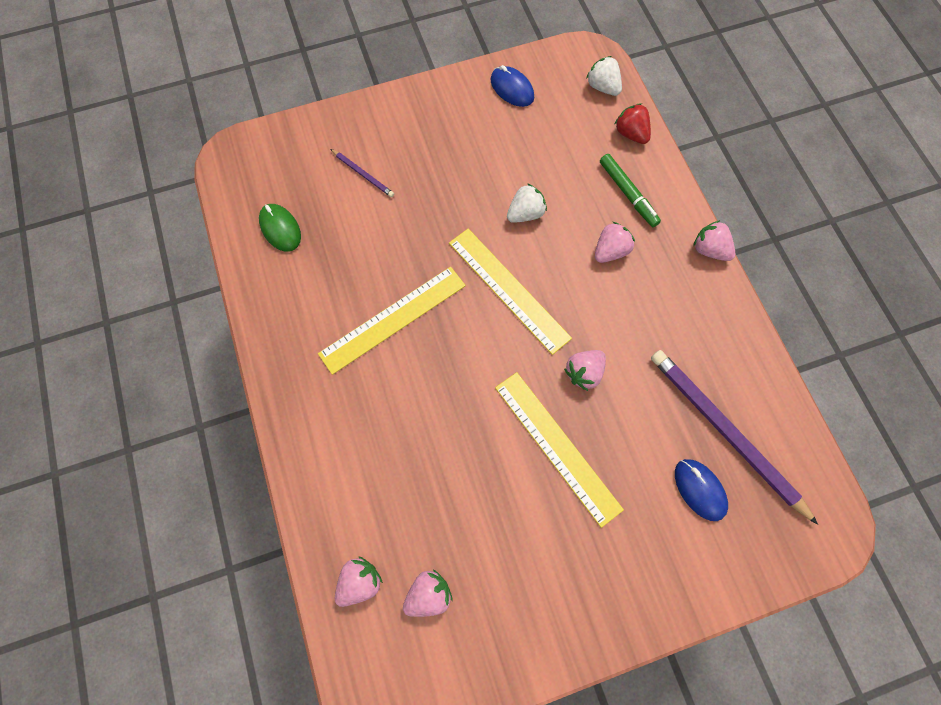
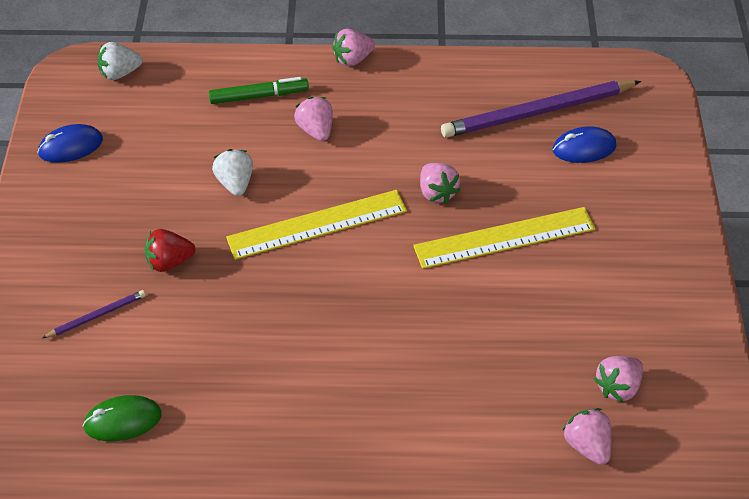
camera: 70 degrees left, 20 degrees down
yellow ruler [318,267,466,375] -> none
pink strawberry [403,570,453,617] -> pink strawberry turned 120 degrees counterclockwise [593,356,643,403]
red strawberry [614,103,651,144] -> red strawberry moved to [145,229,196,272]

